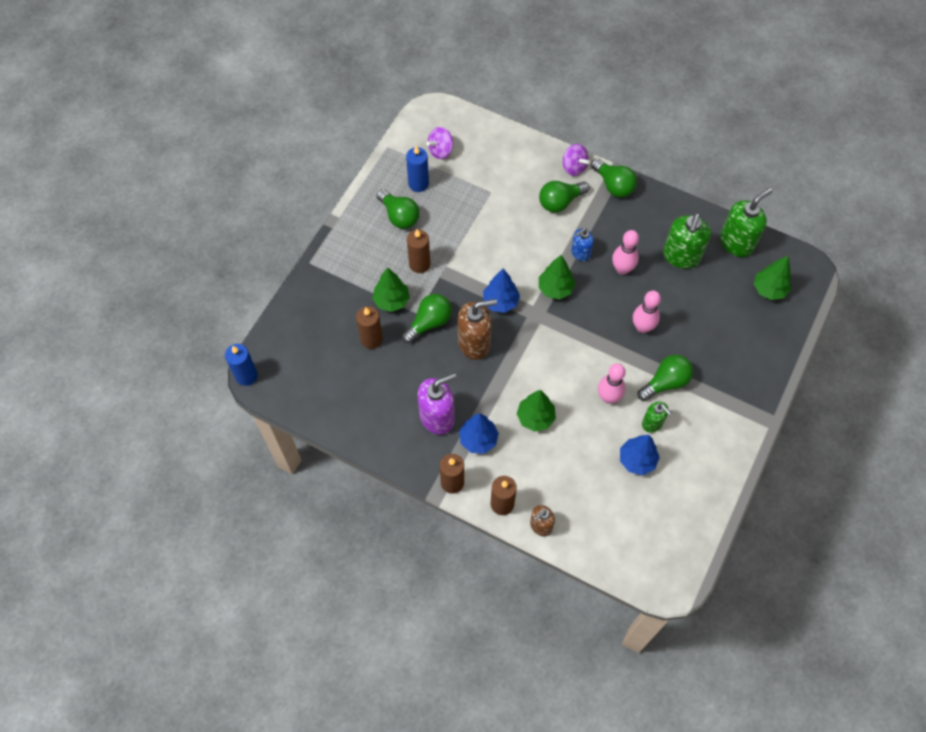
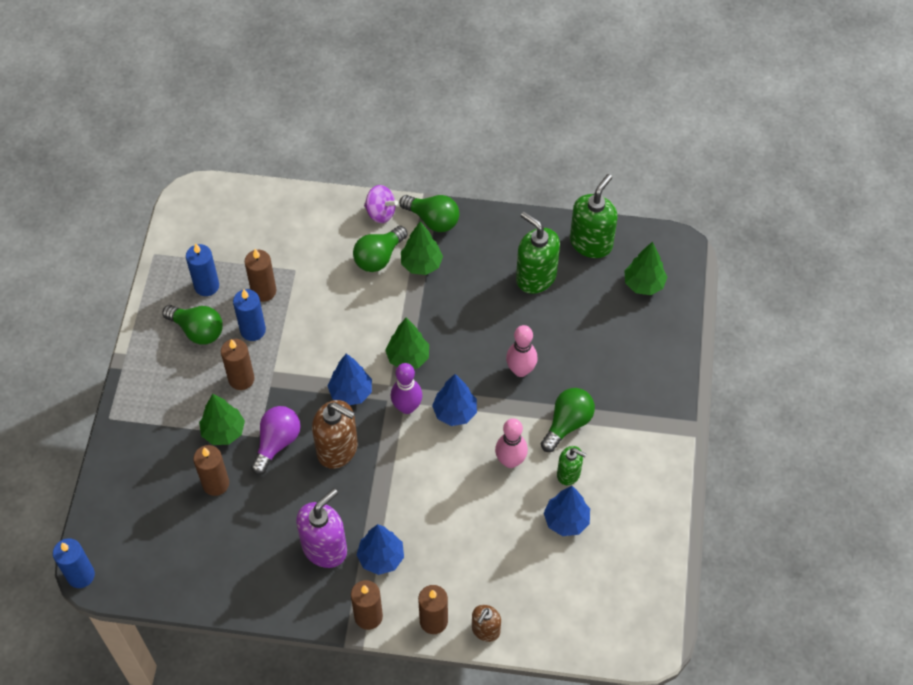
camera: 20 degrees left, 5 degrees down
green light bulb [402,294,452,343] -> purple light bulb [251,406,301,475]
purple spinning top [427,127,453,159] -> none
brown soap dispenser [458,299,497,360] -> brown soap dispenser turned 60 degrees clockwise [312,400,358,469]
green tree [517,390,556,432] -> green tree moved to [401,222,443,275]
blue soap dispenser [571,228,594,261] -> none
pink bowling pin [612,230,639,275] -> none
green soap dispenser [663,213,711,269] -> green soap dispenser turned 135 degrees clockwise [516,212,560,294]
none -> blue candle [233,289,266,341]
none -> brown candle [245,249,276,302]
none -> purple bowling pin [391,363,422,414]
none -> blue tree [432,374,477,426]

